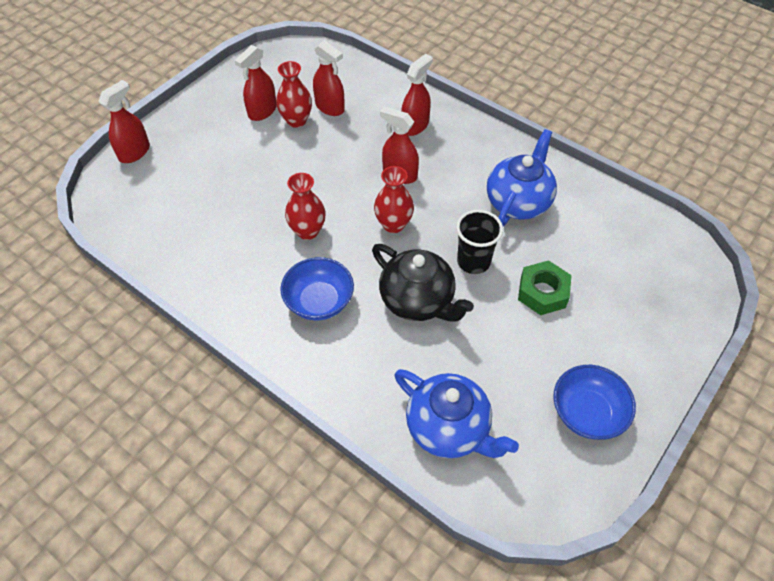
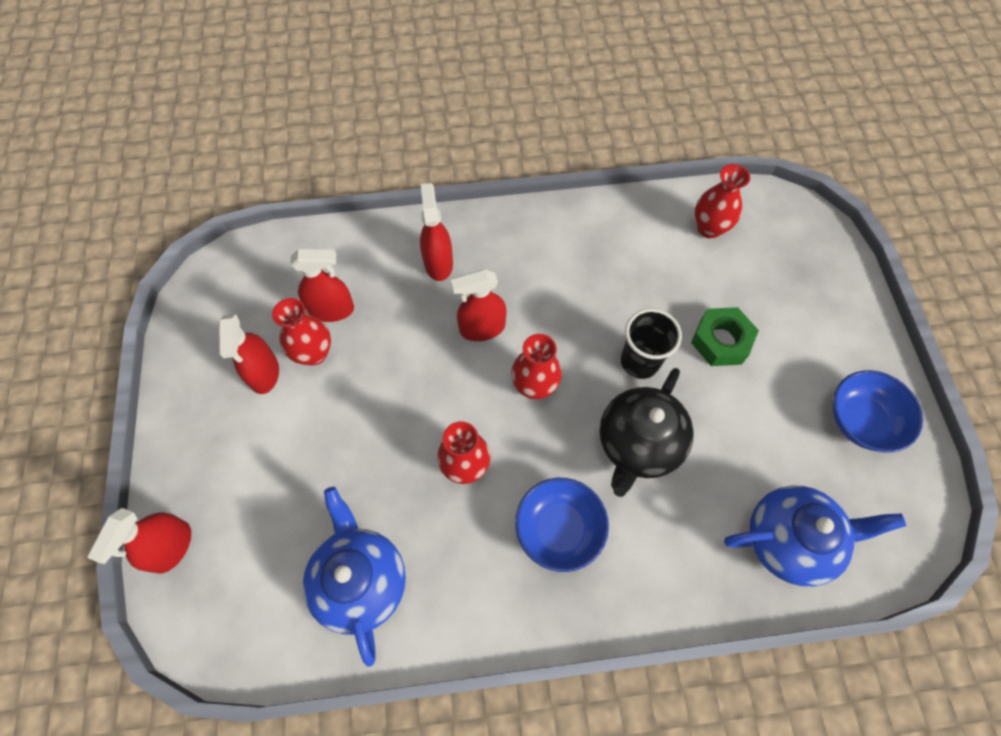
camera: 45 degrees left, 10 degrees up
red spray bottle [98,80,150,163] -> red spray bottle turned 150 degrees counterclockwise [87,508,191,574]
black teapot [372,244,474,321] -> black teapot turned 120 degrees clockwise [600,368,694,497]
blue teapot [487,129,557,226] -> blue teapot moved to [303,487,406,667]
none -> red vase [695,164,750,239]

